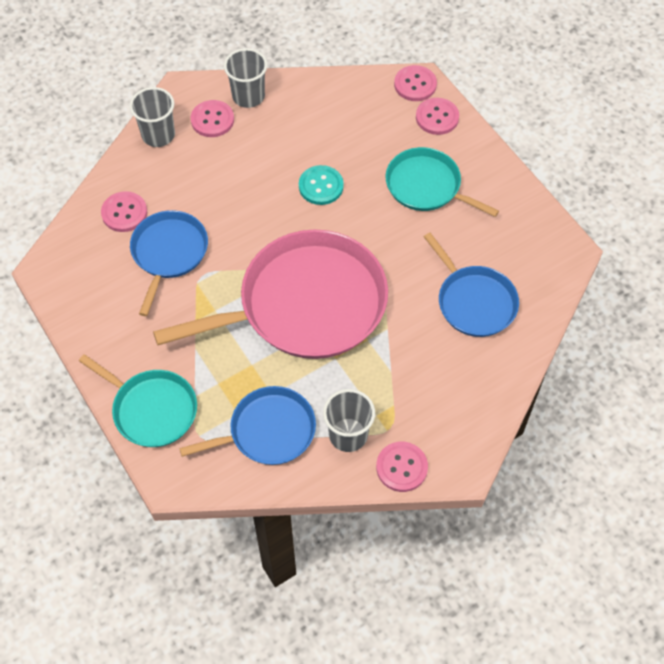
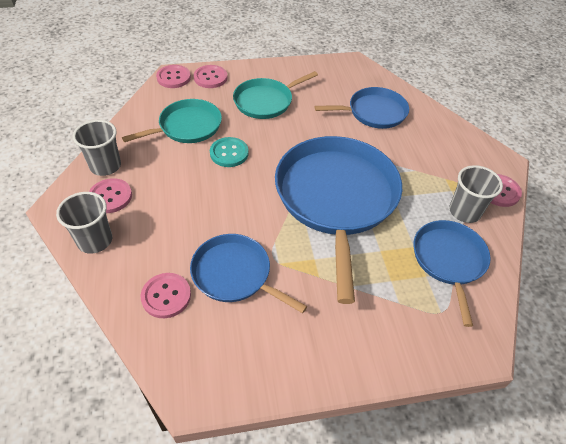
camera: 70 degrees left, 10 degrees down
turquoise pan [79,354,197,447] -> turquoise pan moved to [122,99,222,143]
pink pan [153,229,388,359] -> blue pan [275,136,402,304]

